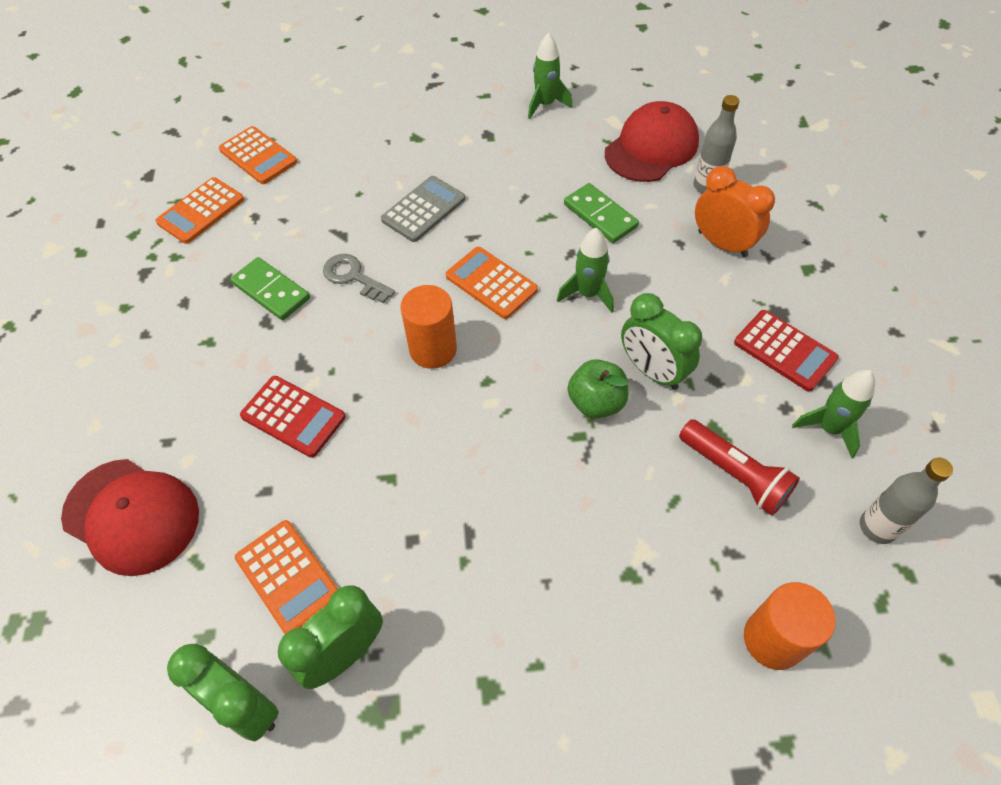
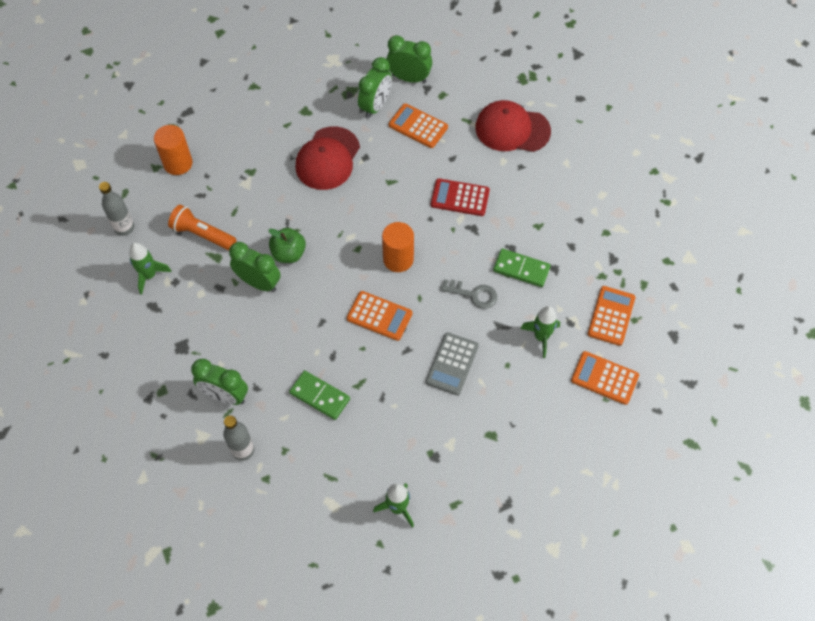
camera: 160 degrees right, 5 degrees up
green rocket [557,228,614,313] -> green rocket moved to [520,306,560,358]
red cap [605,101,699,182] -> red cap moved to [295,126,360,190]
red flashlight [679,419,800,515] -> orange flashlight [168,205,236,250]
orange clock [695,166,775,257] -> green clock [191,359,248,405]
red calculator [734,310,839,392] -> none

